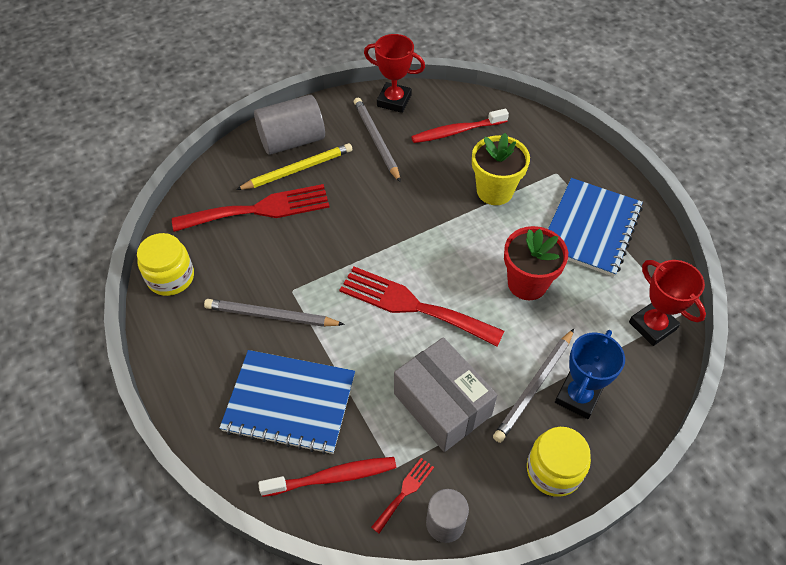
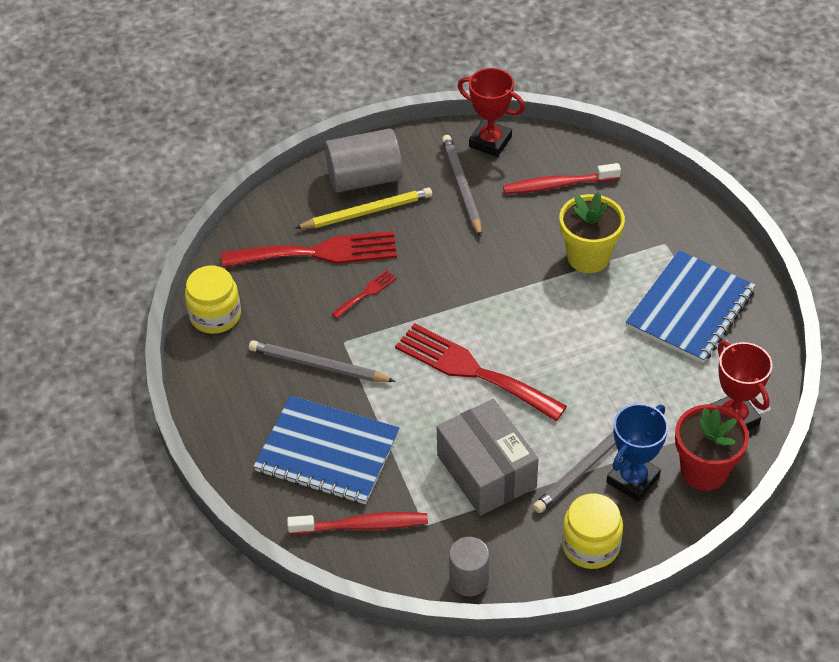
camera: 10 degrees right, 5 degrees down
red fork [371,458,434,533] -> red fork moved to [331,270,397,319]
red flower pot [504,226,568,300] -> red flower pot moved to [675,404,749,491]

